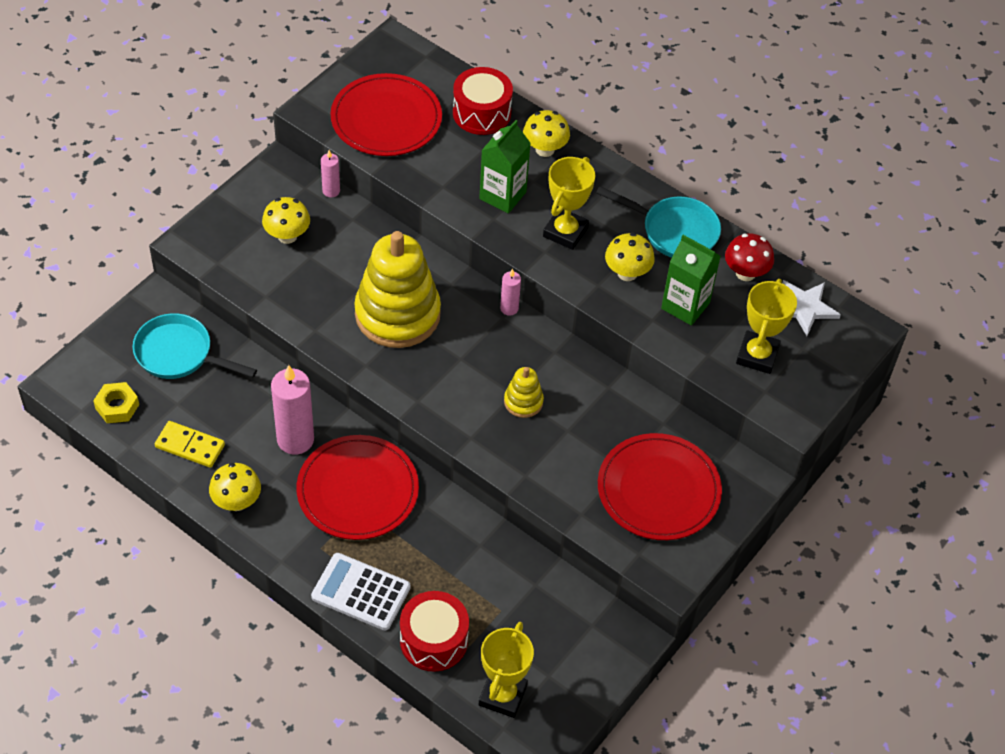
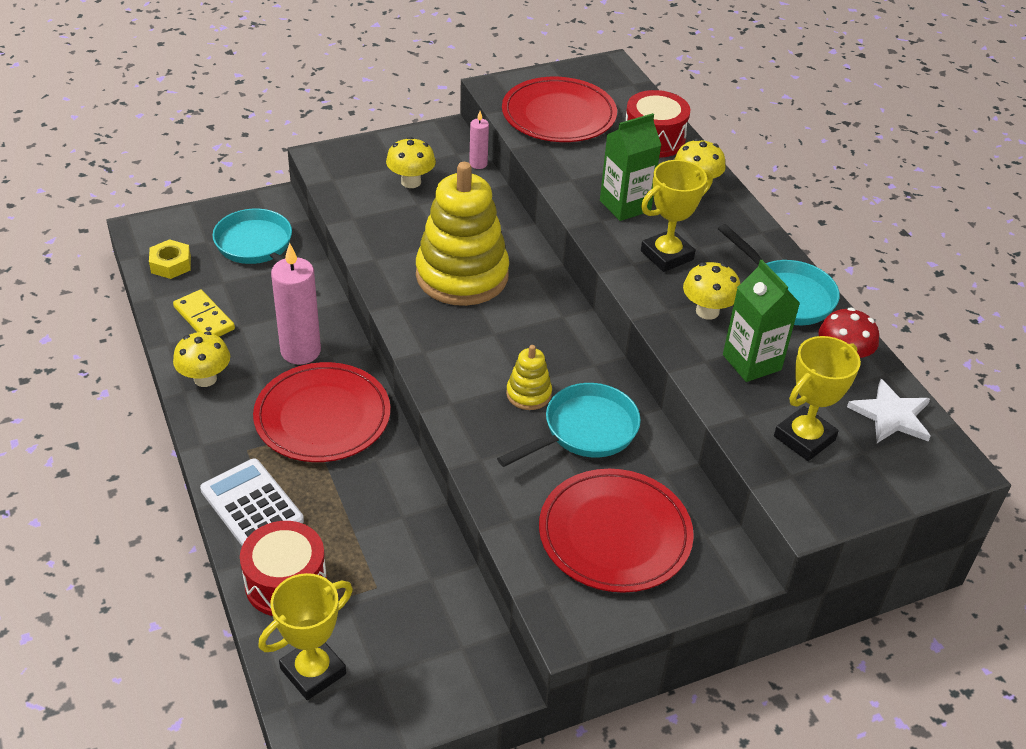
camera: 30 degrees right, 10 degrees down
pink candle [500,269,521,316] -> none
none -> turquoise pan [497,383,641,467]

